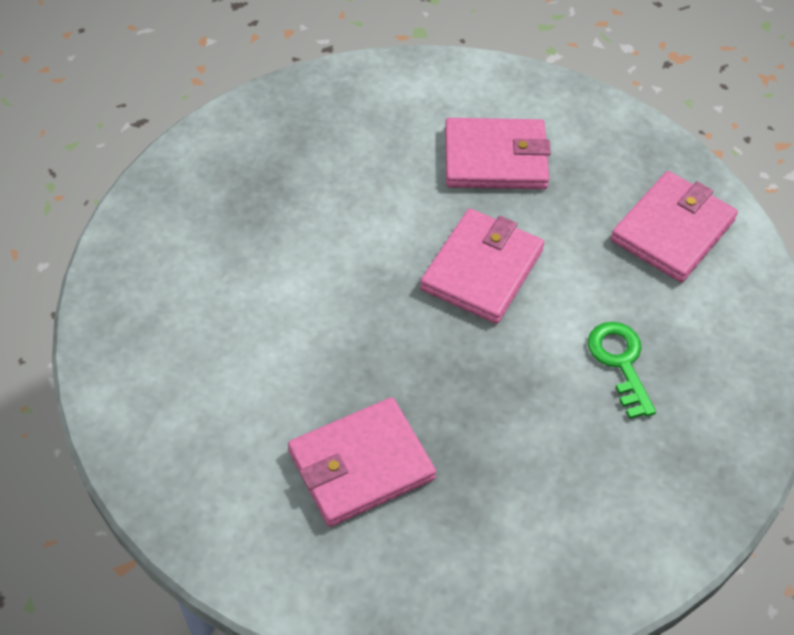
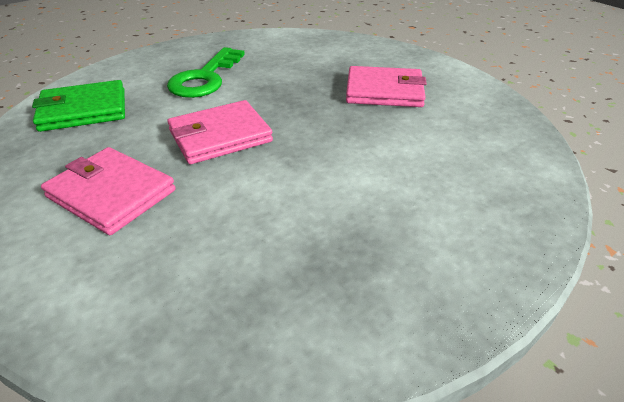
camera: 145 degrees left, 15 degrees down
green key [588,322,656,419] -> green key [167,47,245,98], size x1.54
pink wallet [611,171,738,282] -> green wallet [32,80,125,132]

